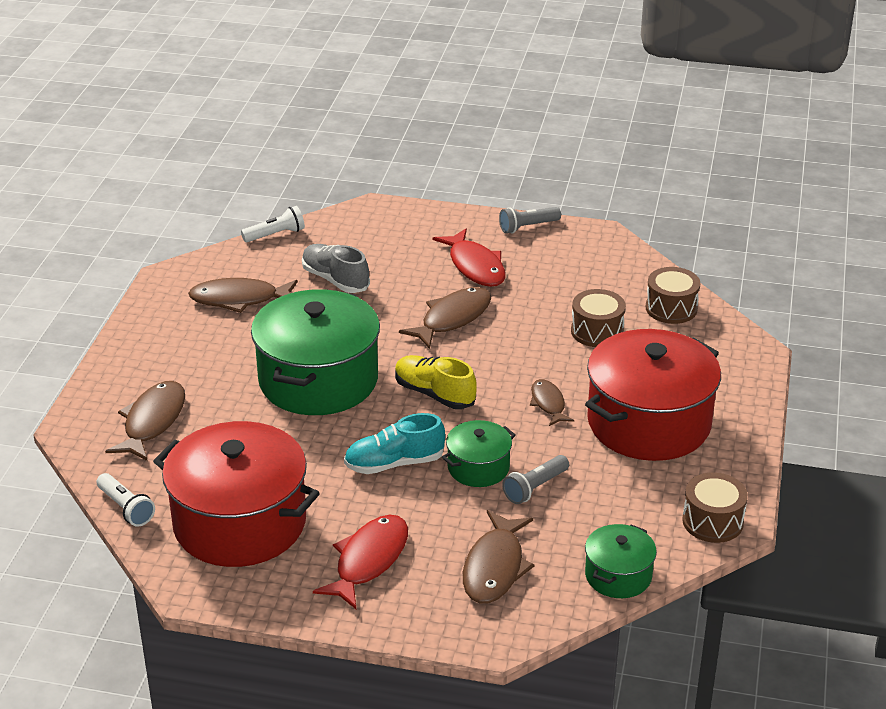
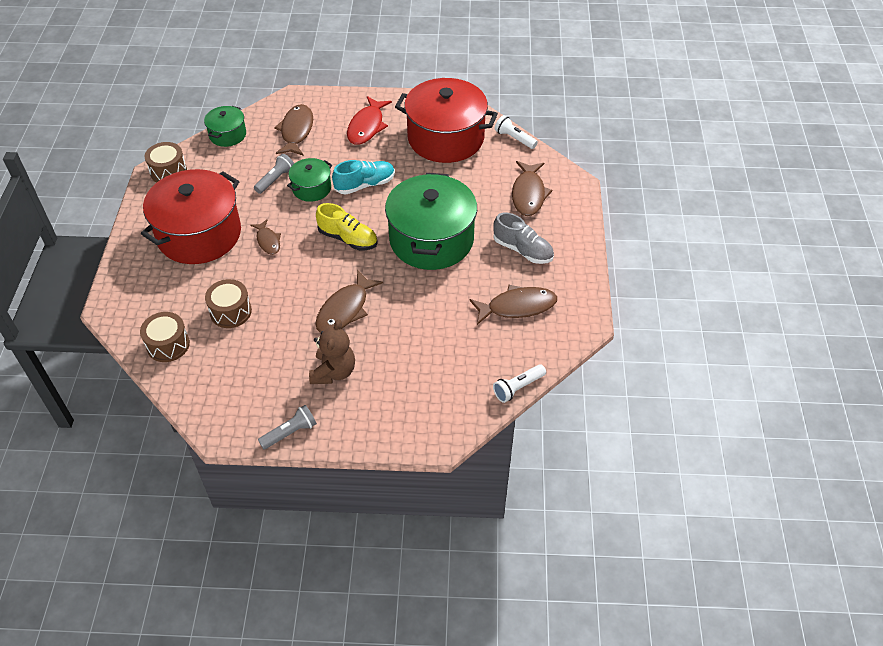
camera: 170 degrees right, 15 degrees up
grey shoe [302,244,370,293] -> grey shoe moved to [493,212,554,264]
red fish [433,229,506,287] -> brown teddy bear [309,319,355,384]

